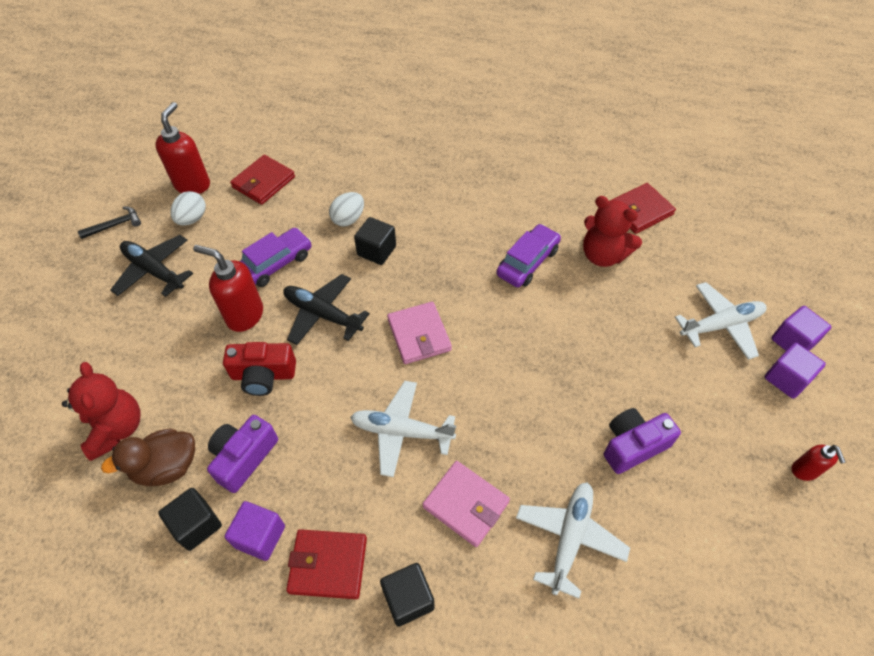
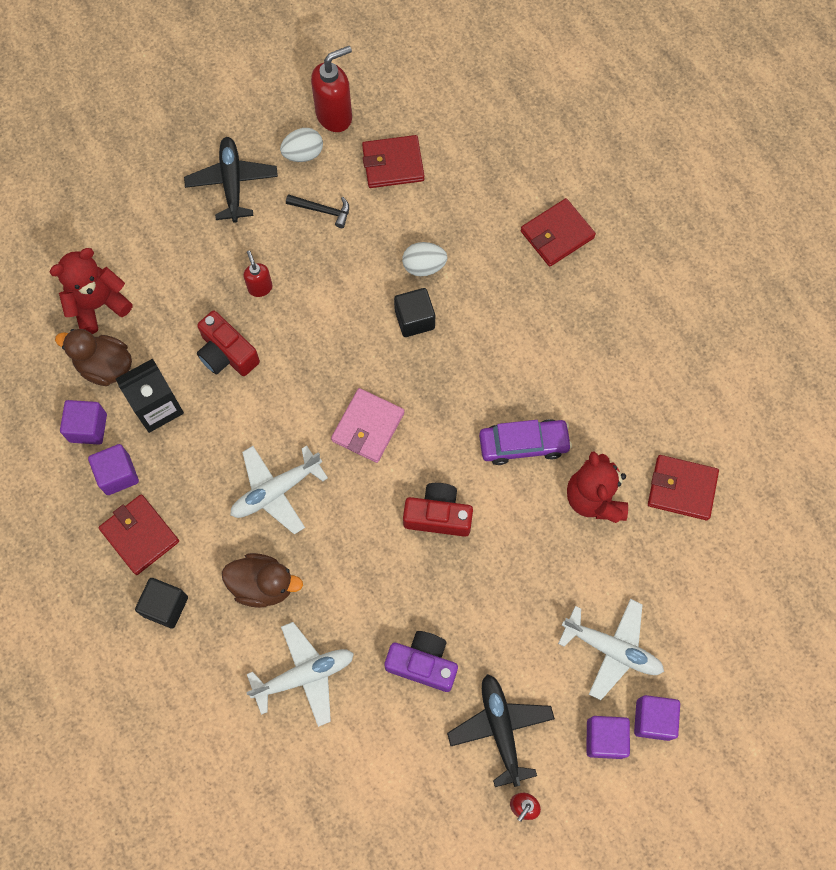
camera: 45 degrees right, 15 degrees up
red teddy bear [62,362,141,461] -> red teddy bear turned 150 degrees counterclockwise [49,248,132,334]
black hammer [78,206,141,239] -> black hammer moved to [286,194,349,228]
black cube [158,488,222,551] -> purple cube [60,400,107,445]
red soap dispenser [193,245,263,332] -> red soap dispenser [243,250,273,297], size x0.56
purple camera [207,415,278,493] -> black carton [116,359,184,433]
purple car [239,228,312,287] -> none
black plane [283,274,370,345] -> black plane moved to [447,674,555,787]
white plane [350,381,456,477] -> white plane turned 90 degrees counterclockwise [230,446,328,534]
pink wallet [423,461,510,547] -> brown duck [222,553,303,608]
none -> red camera [403,483,473,537]
none -> red wallet [521,198,596,267]

